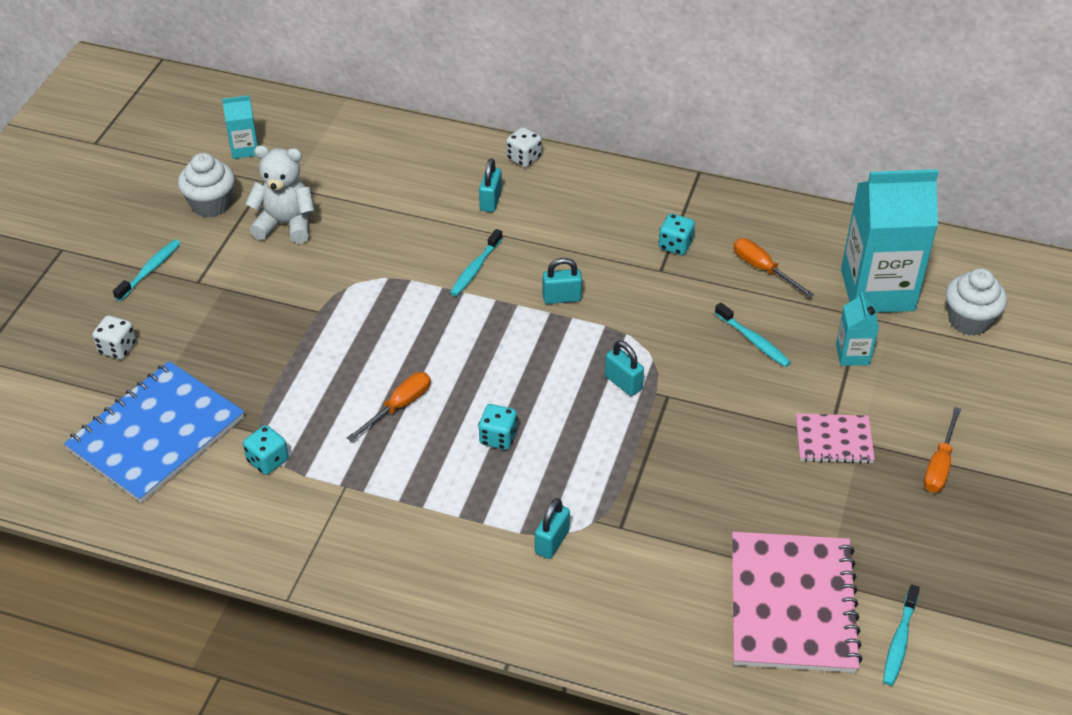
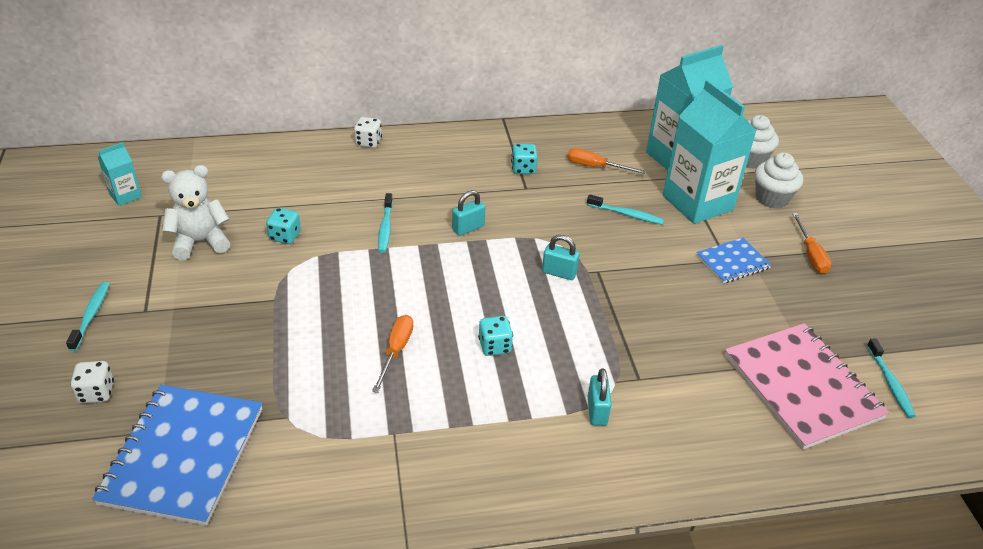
camera: 30 degrees left, 5 degrees down
white cupcake [178,153,235,217] -> white cupcake moved to [755,152,803,208]
turquoise dice [243,425,288,475] -> turquoise dice moved to [266,208,301,244]
turquoise padlock [479,158,502,212] -> none
pink notebook [796,413,875,464] -> blue notebook [696,238,772,283]
turquoise carton [836,292,879,366] -> turquoise carton [663,80,757,224], size x2.19

